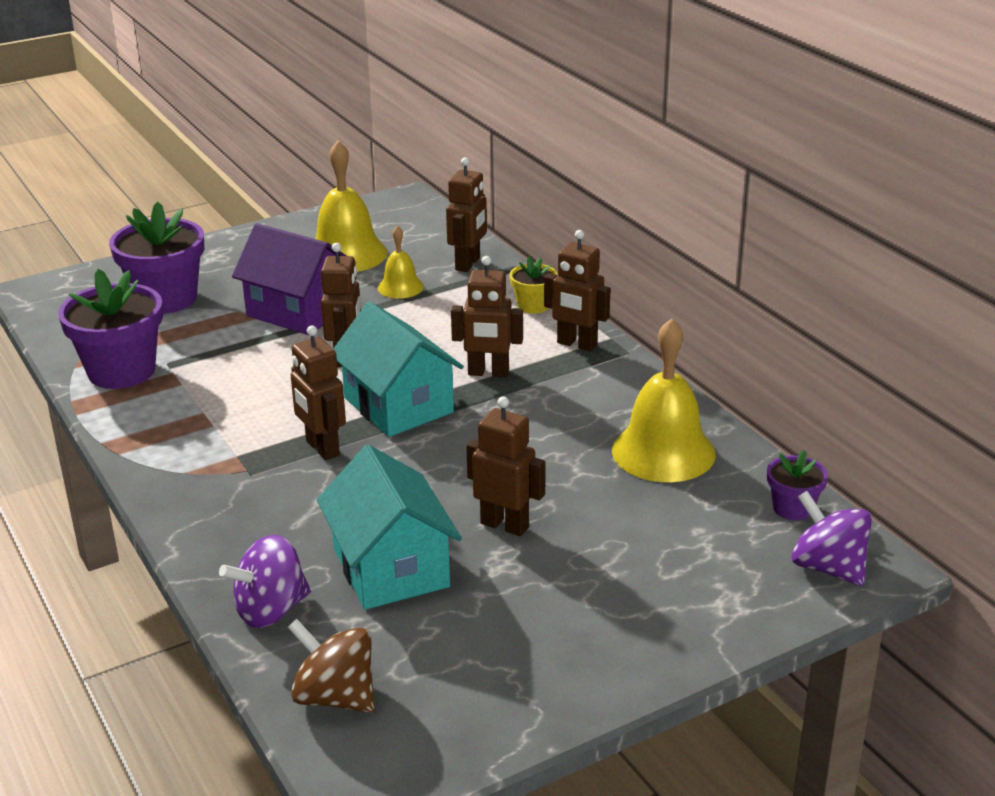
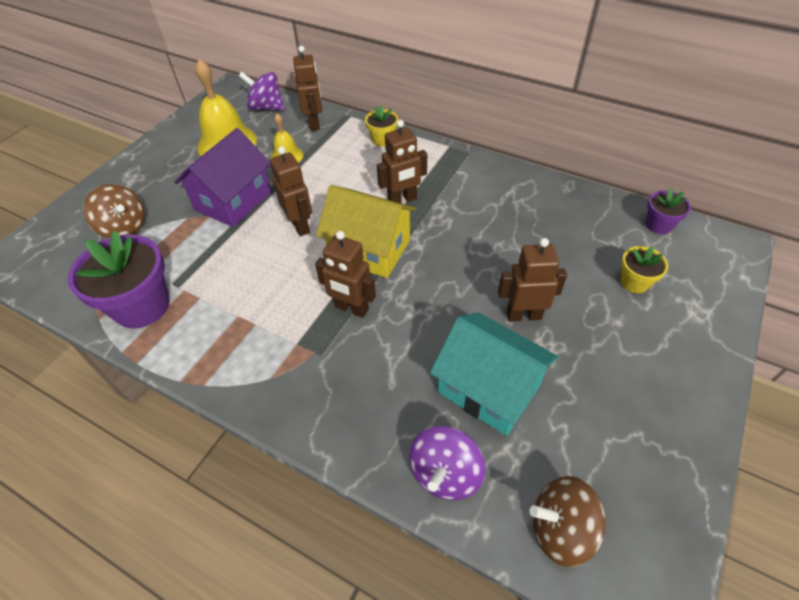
camera: 30 degrees left, 20 degrees up
purple flower pot [109,202,204,314] -> brown spinning top [83,184,145,238]
purple house [232,223,356,335] -> purple house turned 60 degrees counterclockwise [174,128,271,227]
turquoise house [333,302,464,437] -> yellow house [316,185,416,278]
brown robot [544,230,611,352] -> none
yellow bell [612,318,716,482] -> none
purple spinning top [791,491,872,586] -> purple spinning top moved to [239,72,285,110]
none -> yellow flower pot [621,246,668,293]

